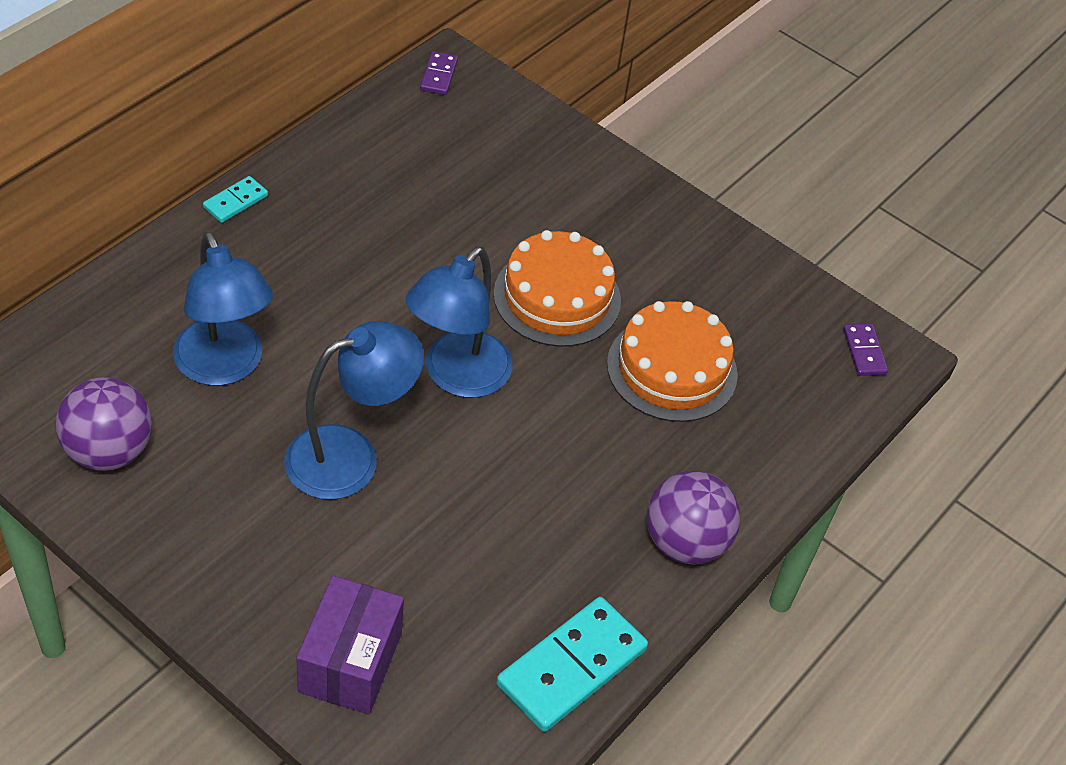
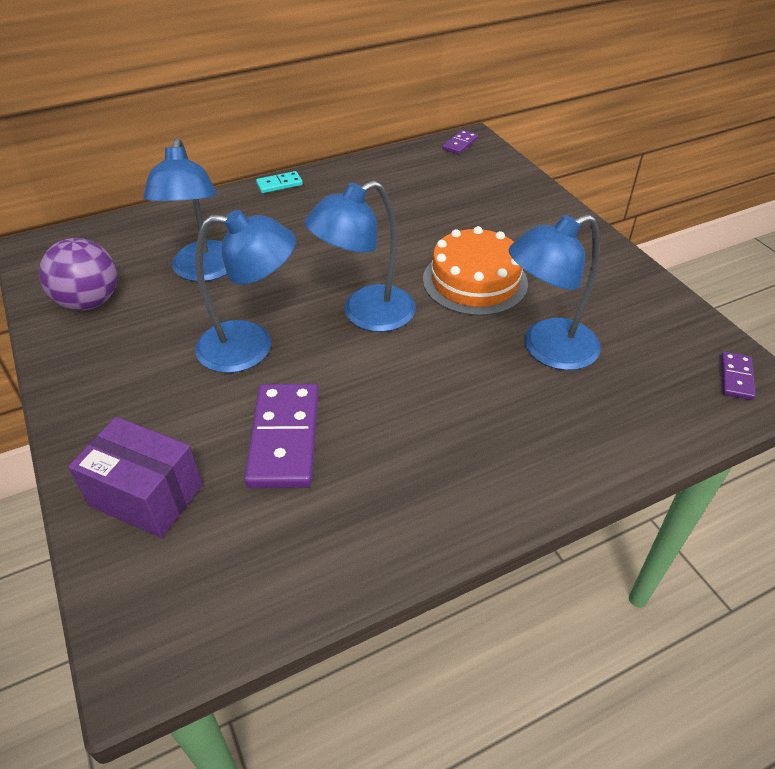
camera: 30 degrees right, 5 degrees down
purple box [296,576,404,714] -> purple box turned 75 degrees clockwise [68,417,203,538]
turquoise domino [497,597,648,732] -> none
orange cake [607,301,738,422] -> blue lamp [508,214,601,370]
purple ball [647,471,740,564] -> none
none -> purple domino [244,384,319,488]

